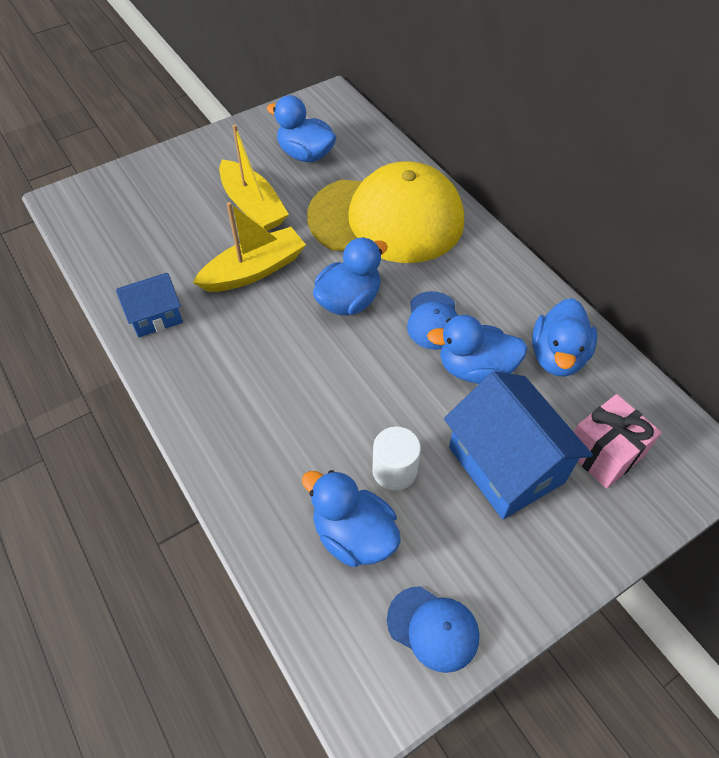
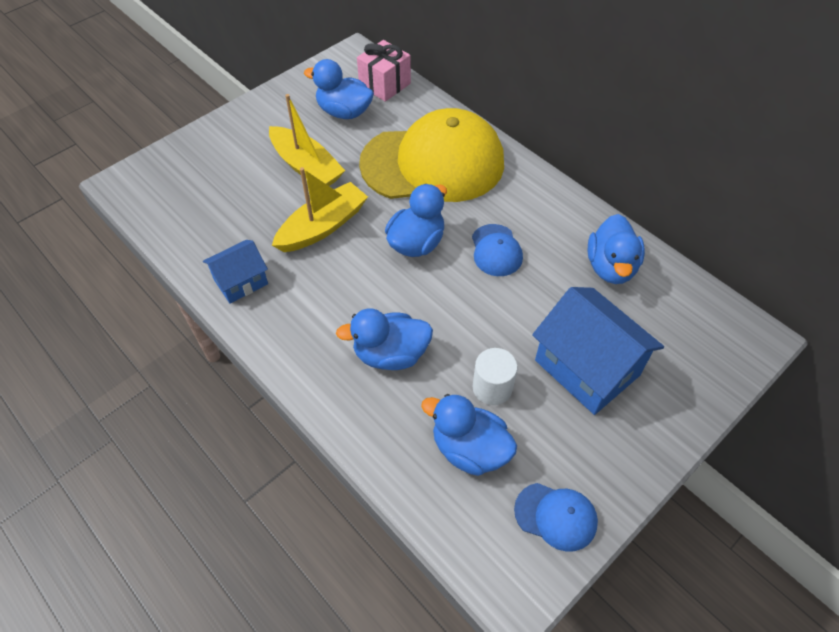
camera: 10 degrees left, 0 degrees up
blue duck [427,315,528,384] -> blue duck moved to [336,308,433,370]
pink gift [574,394,662,488] -> pink gift moved to [357,40,411,102]

